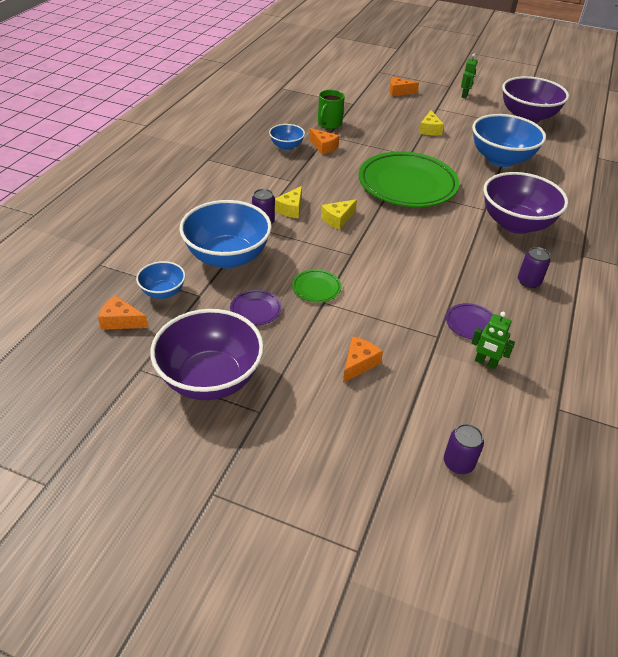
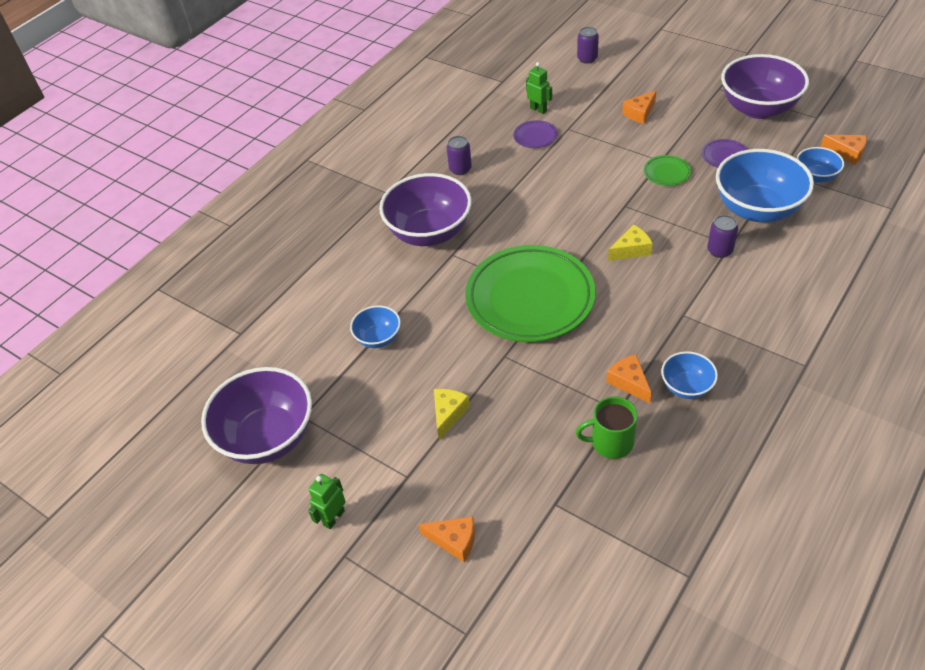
camera: 160 degrees left, 5 degrees up
yellow cheese [275,186,302,218] -> none
green mug [318,90,345,129] -> green mug turned 135 degrees counterclockwise [576,397,638,459]
blue bowl [472,114,546,167] -> blue bowl [350,305,401,348], size x0.50

